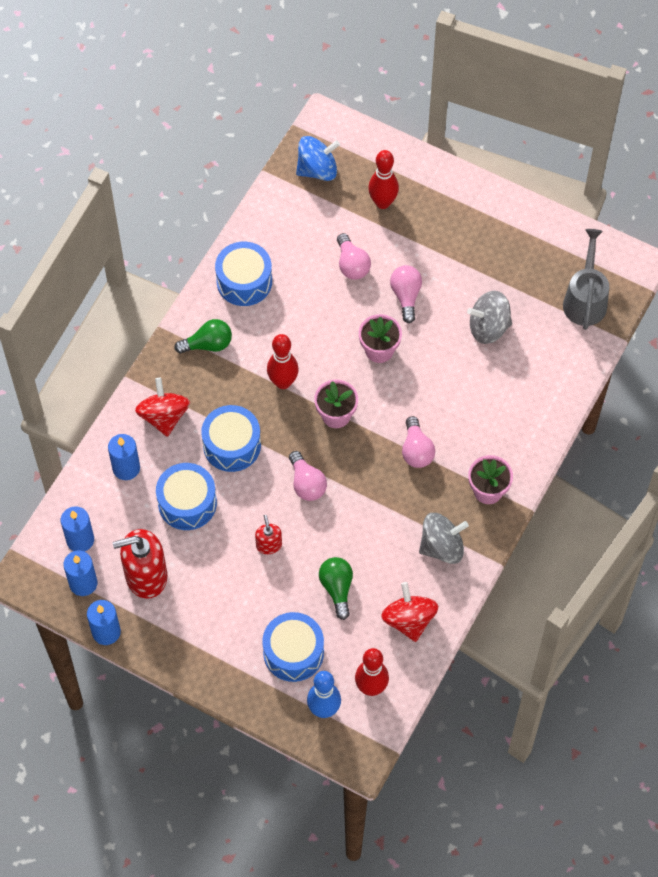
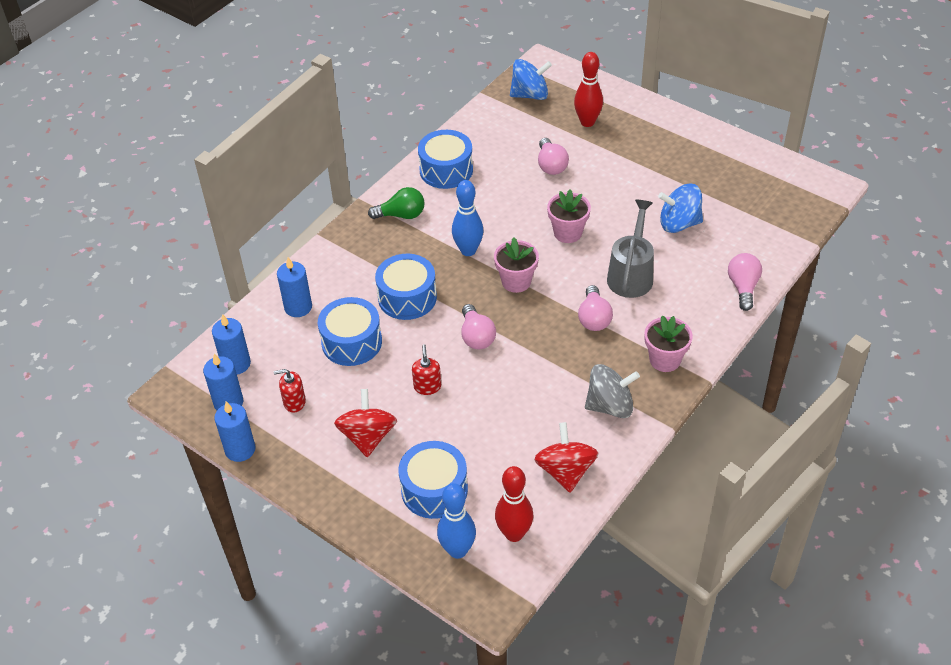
camera: 10 degrees right, 15 degrees down
red soap dispenser [113,529,167,599] -> red soap dispenser [274,369,306,413], size x0.51
red spinning top [135,378,190,437] -> red spinning top moved to [334,389,397,457]
red bowling pin [267,334,299,389] -> blue bowling pin [452,180,484,256]
green light bulb [319,557,353,620] -> none
pink light bulb [390,265,422,323] -> pink light bulb moved to [728,253,762,311]
grey spinning top [467,291,512,344] -> blue spinning top [658,184,703,233]
grey watering can [563,229,609,330] -> grey watering can moved to [607,200,654,298]

